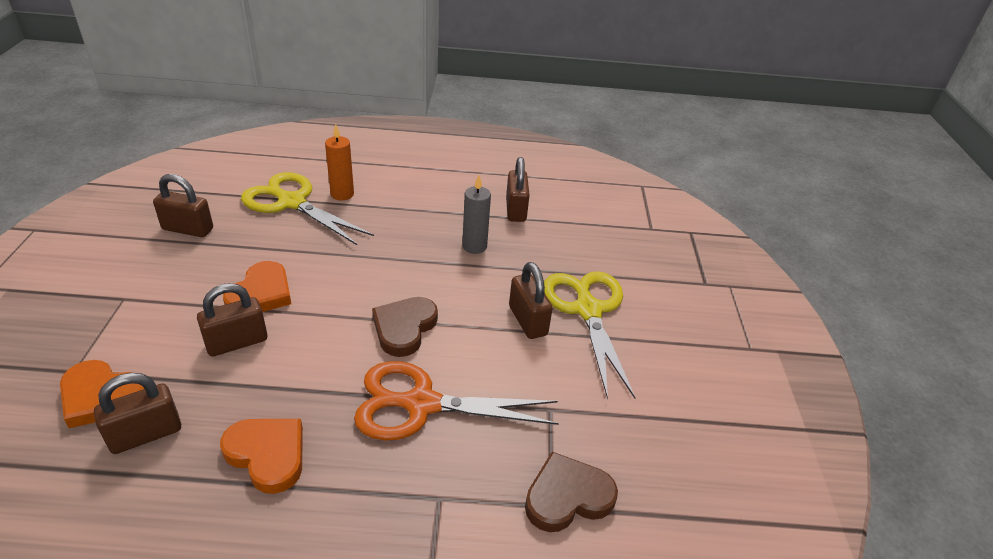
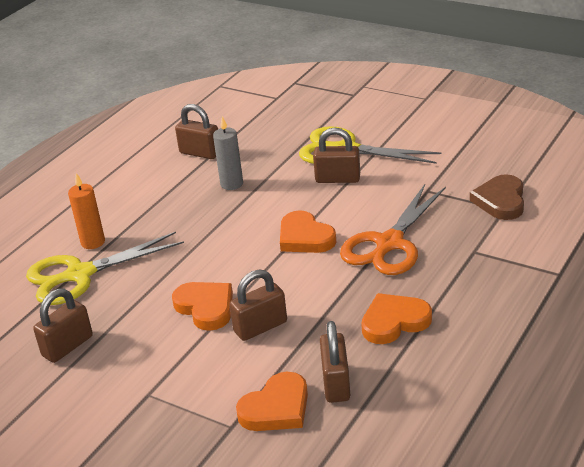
camera: 55 degrees left, 5 degrees down
brown padlock [197,283,267,357] -> brown padlock turned 60 degrees clockwise [229,269,287,341]
brown heart [372,297,438,357] -> orange heart [280,210,336,253]

